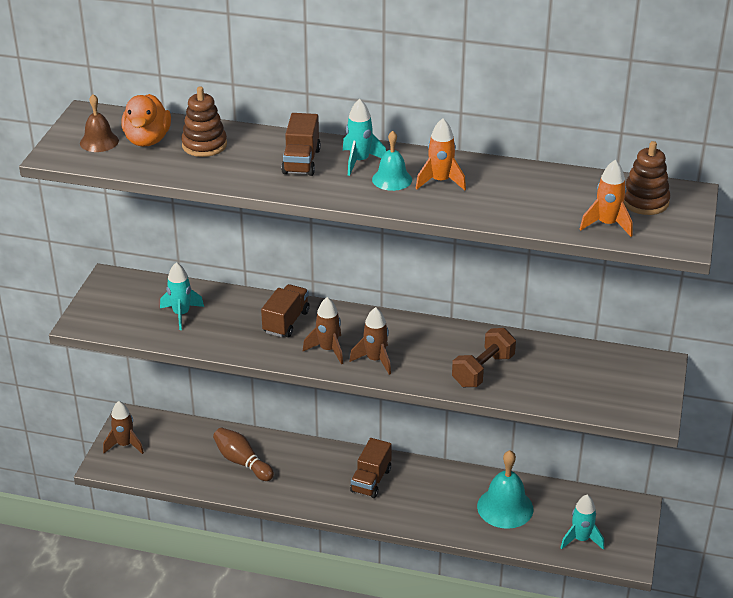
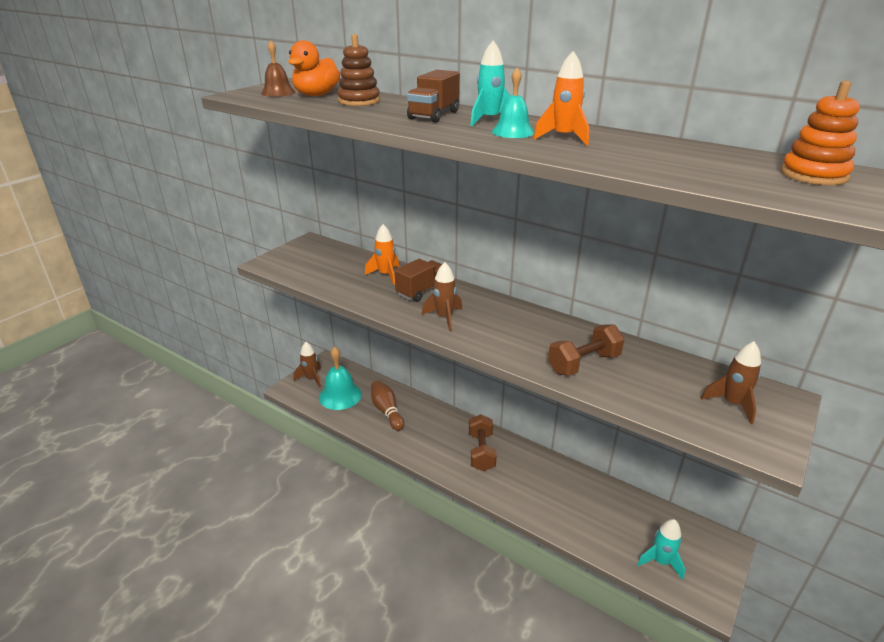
camera: 20 degrees right, 5 degrees down
turquoise rocket [160,262,204,330] -> none
brown rocket [349,307,391,375] -> brown rocket moved to [701,341,761,424]
brown truck [350,438,392,498] -> brown dumbbell [469,414,497,471]
turquoise bell [477,450,533,529] -> turquoise bell moved to [319,346,362,410]
orange rocket [580,160,633,237] -> orange rocket moved to [365,224,399,285]
brown stacking toy [624,141,670,215] -> orange stacking toy [781,81,860,185]

